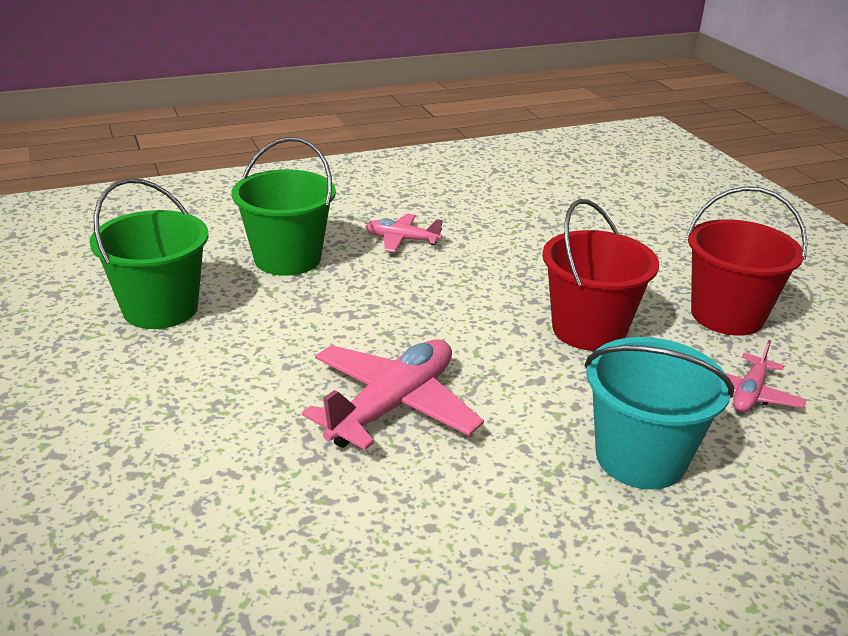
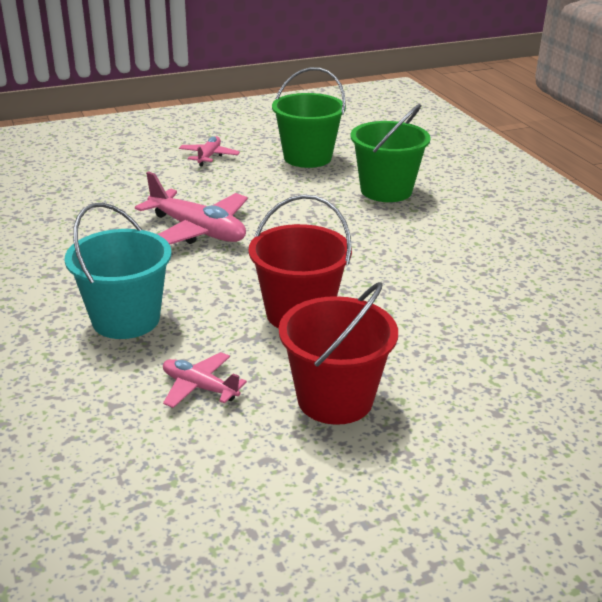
camera: 90 degrees right, 0 degrees up
pink plane [366,214,443,252] -> pink plane moved to [179,136,240,167]

